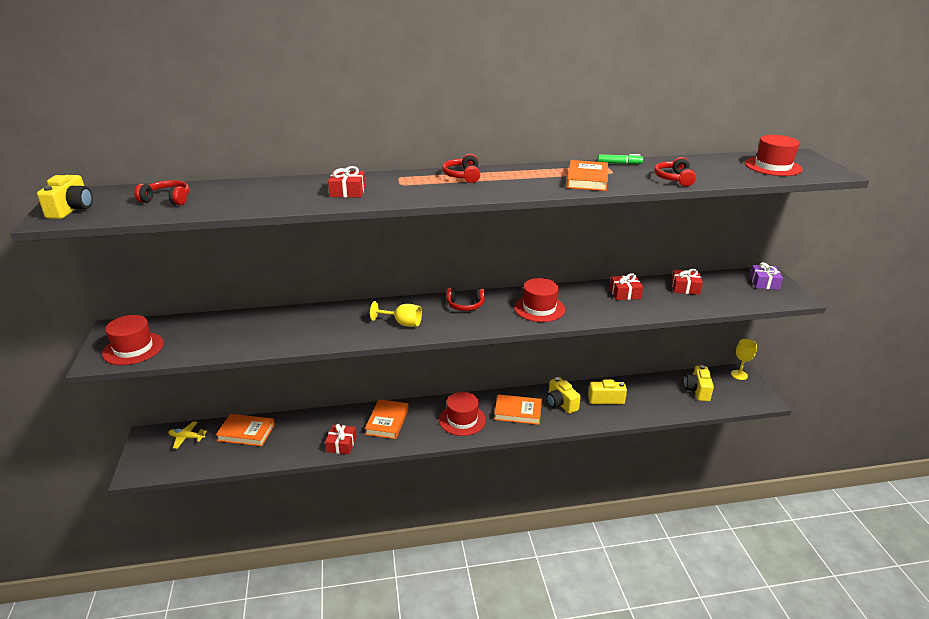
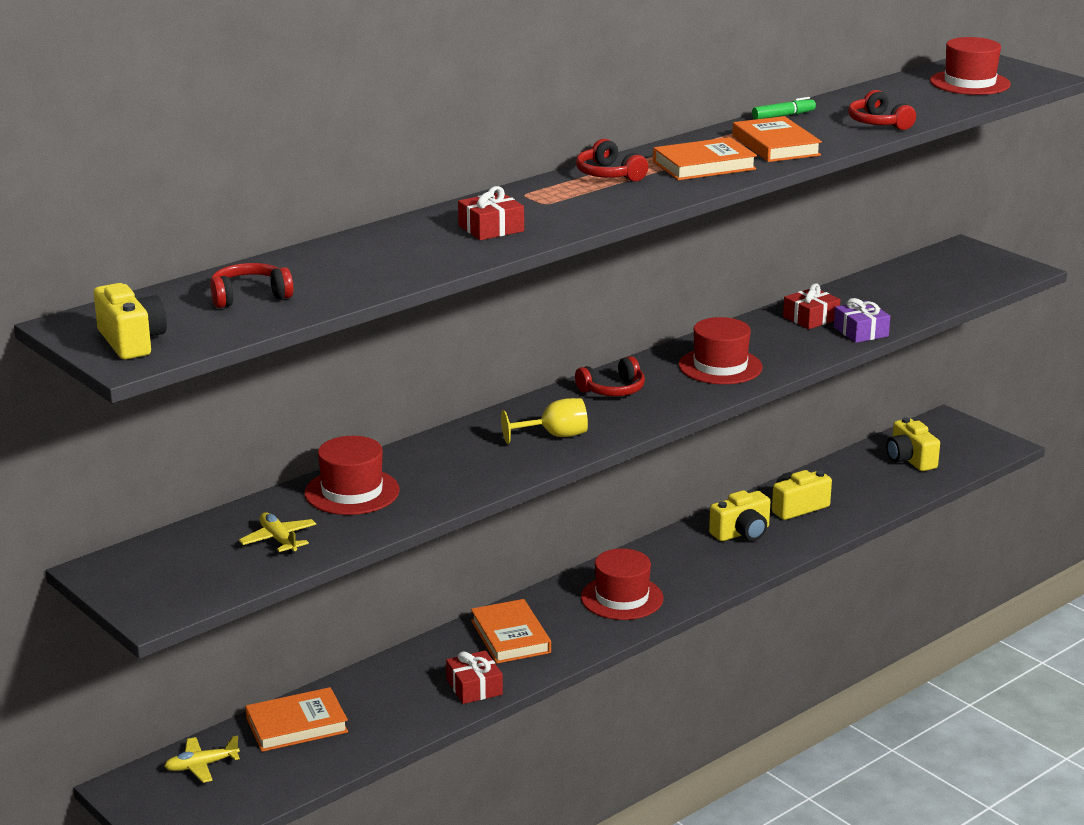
camera: 30 degrees left, 5 degrees down
red hat [102,315,164,365] -> red hat moved to [305,436,400,515]
orange book [494,394,542,425] -> orange book moved to [653,137,757,180]
yellow camera [546,377,581,414] -> yellow camera turned 60 degrees counterclockwise [709,490,771,541]
red gift [671,269,703,295] -> none
yellow goblet [731,339,757,380] -> none
purple gift [750,262,783,290] -> purple gift moved to [834,298,890,343]
none -> yellow plane [239,512,316,554]

